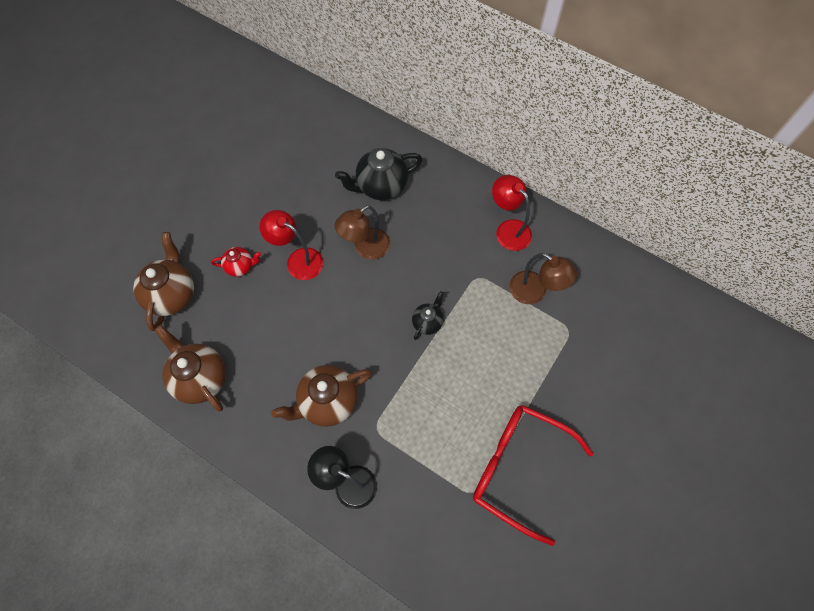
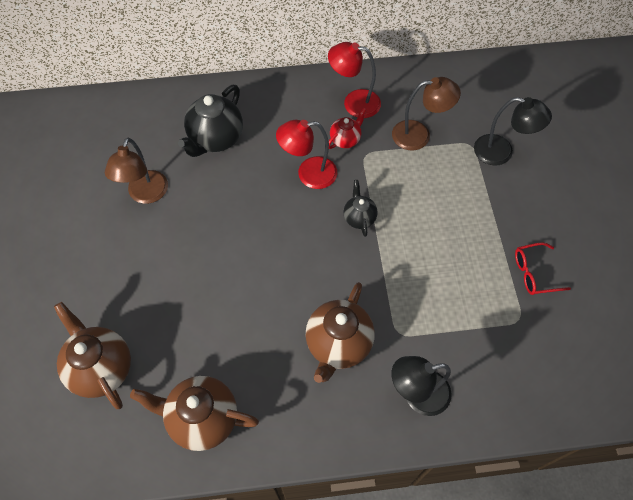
camera: 40 degrees left, 5 degrees down
red teapot [211,247,261,277] -> red teapot moved to [329,107,366,149]
red lamp [259,210,323,280] -> red lamp moved to [276,120,337,189]
brown lamp [334,205,390,260] -> brown lamp moved to [105,138,168,204]
red glasses [473,405,593,546] -> red glasses [515,242,571,295], size x0.47
none -> black lamp [474,97,552,165]

